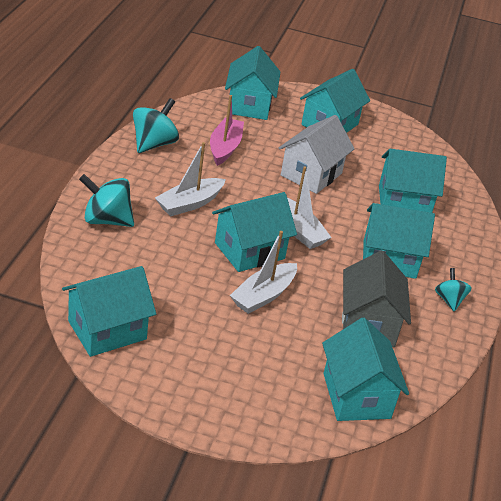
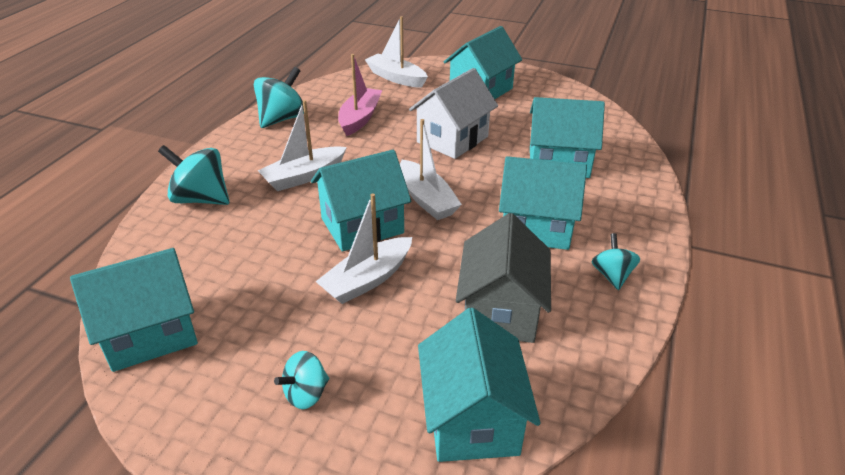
camera: 10 degrees right, 0 degrees up
turquoise house [225,46,280,120] -> white boat [365,16,428,88]
none -> turquoise spinning top [274,351,329,409]

